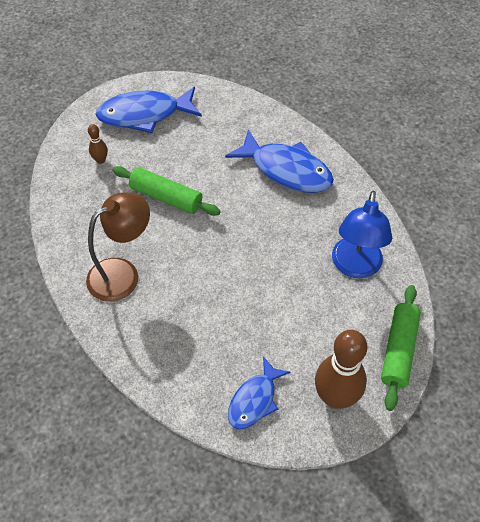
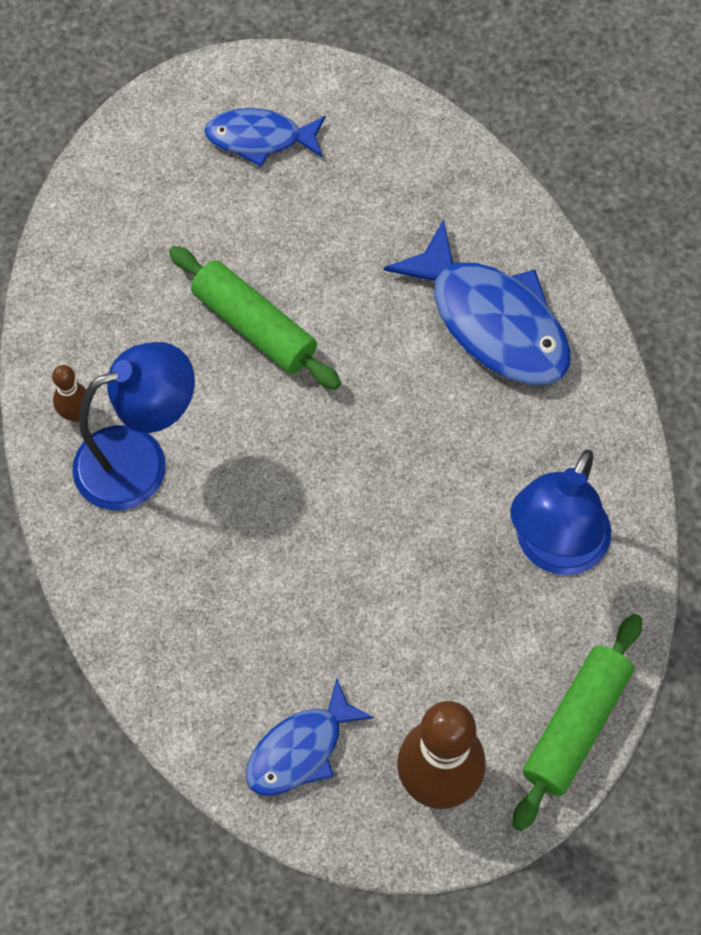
camera: 15 degrees right, 10 degrees up
brown lamp [86,193,150,302] -> blue lamp [72,342,195,510]
brown bowling pin [88,124,108,164] -> brown bowling pin moved to [52,365,86,422]
blue fish [96,87,202,133] -> blue fish [204,108,326,167], size x0.60

